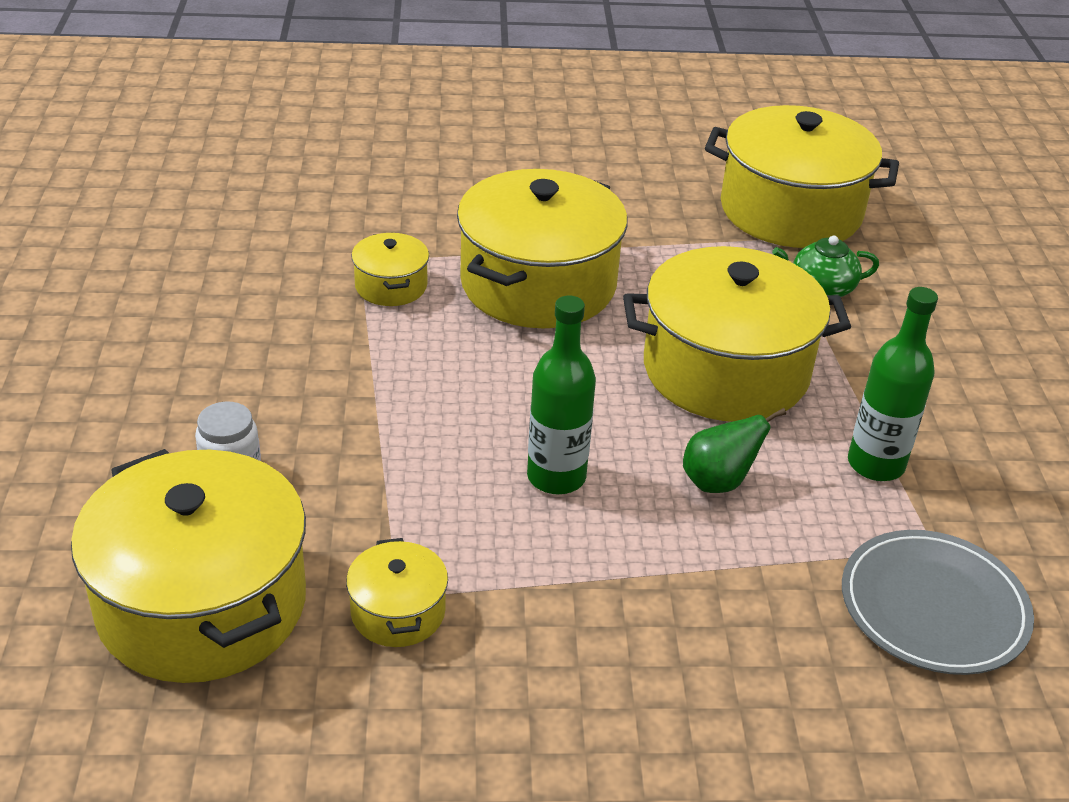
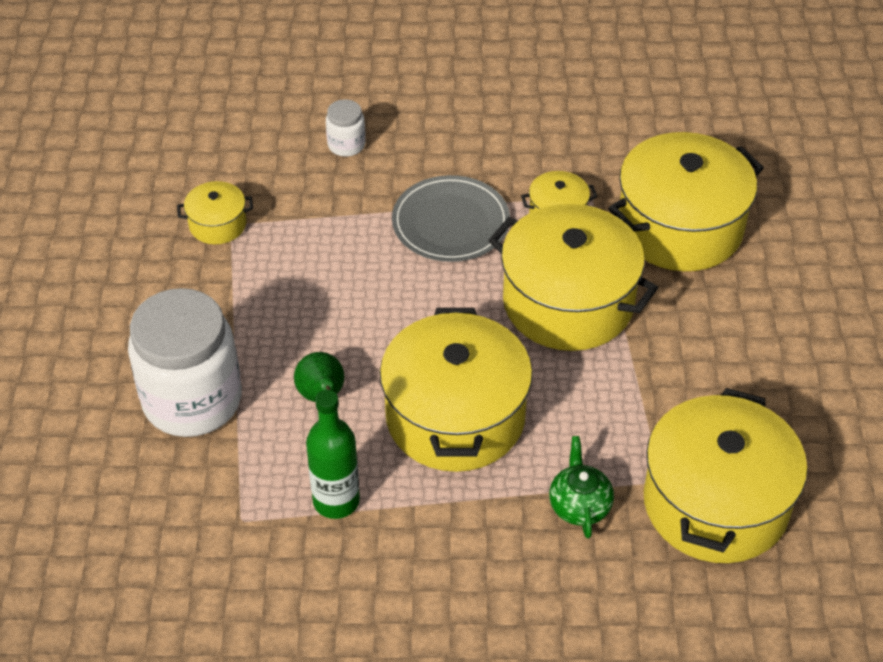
camera: 95 degrees right, 10 degrees up
yellow pot [71,449,306,683] -> yellow pot moved to [608,132,764,271]
green bottle [527,295,596,494] -> none
grey plate [842,530,1034,675] -> grey plate moved to [392,175,510,262]
none -> white jar [128,288,242,437]

